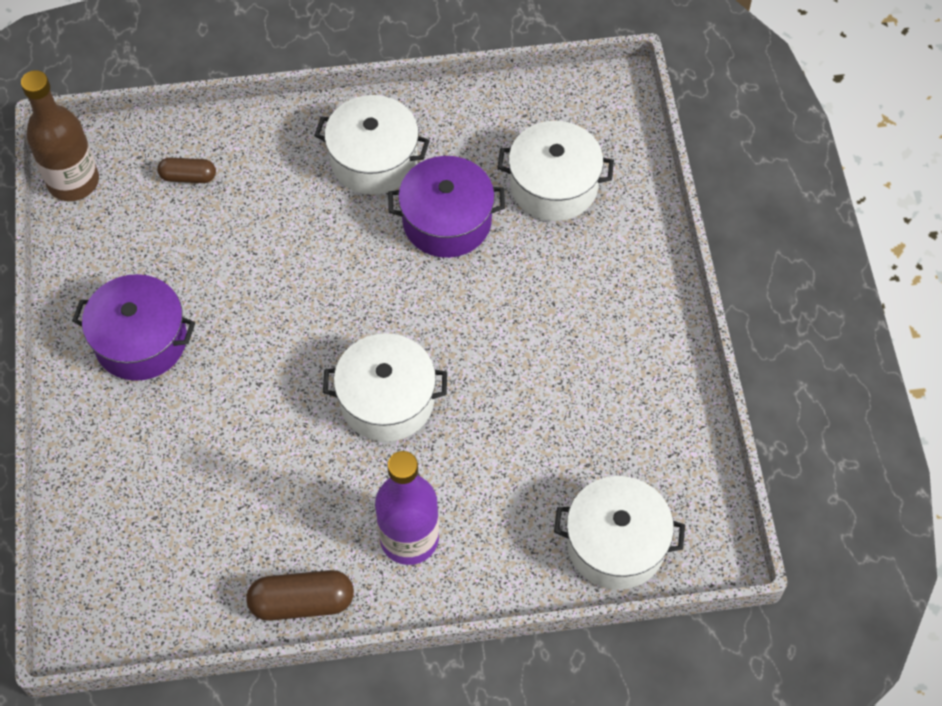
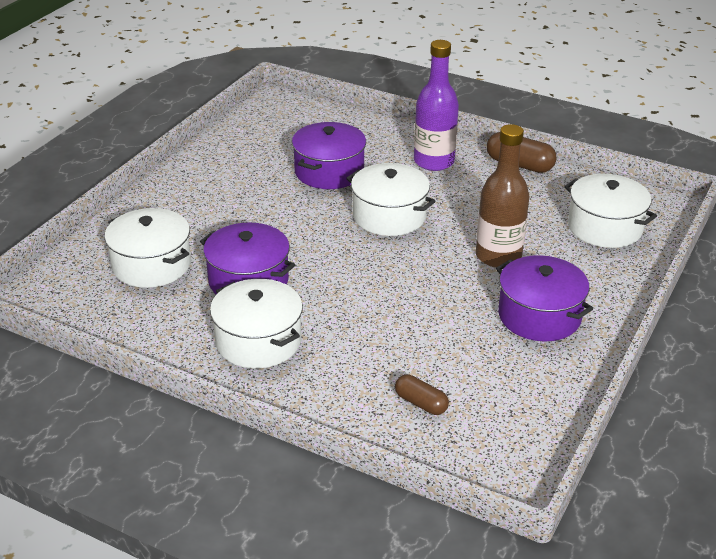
camera: 145 degrees left, 25 degrees down
brown bottle [21,70,99,201] -> brown bottle moved to [476,124,529,268]
white pot [554,476,685,590] -> white pot moved to [564,174,657,248]
none -> purple pot [292,122,366,189]

